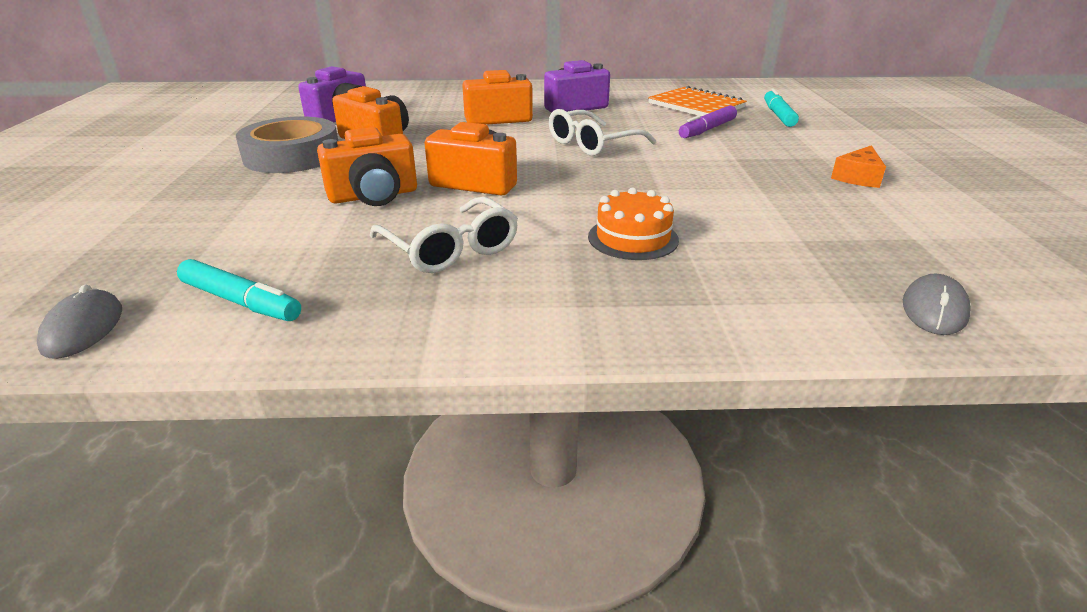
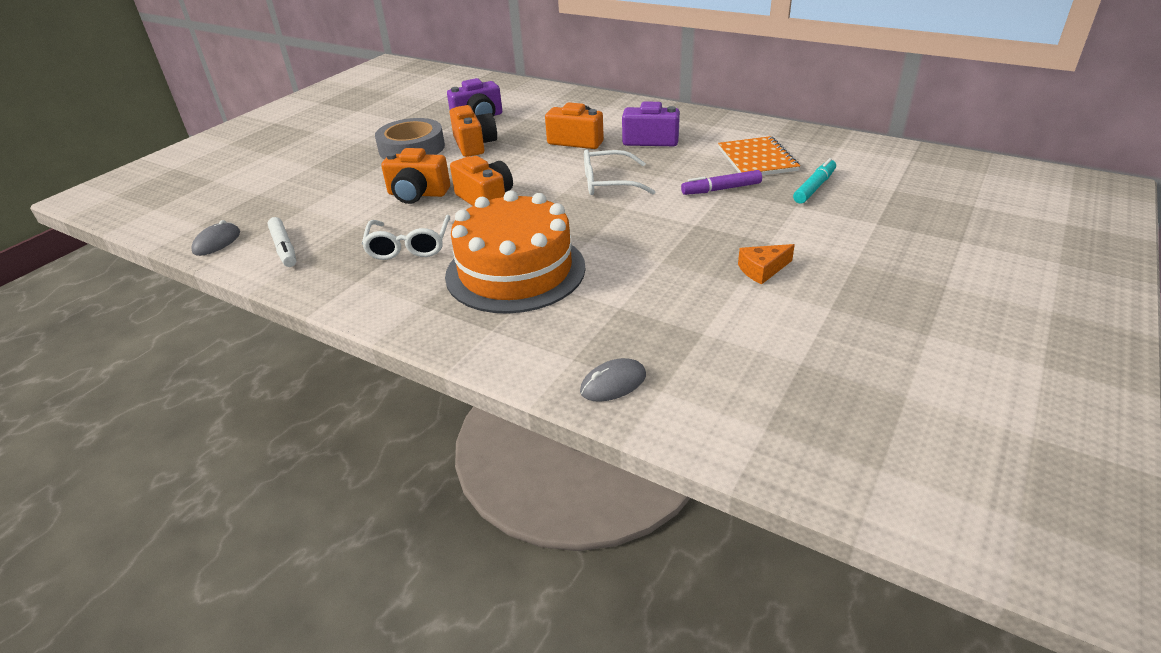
camera: 35 degrees right, 5 degrees up
turquoise marker [177,259,301,321] -> white marker [267,217,296,267]
orange cake [588,187,679,260] -> orange cake [445,190,586,314], size x2.15

